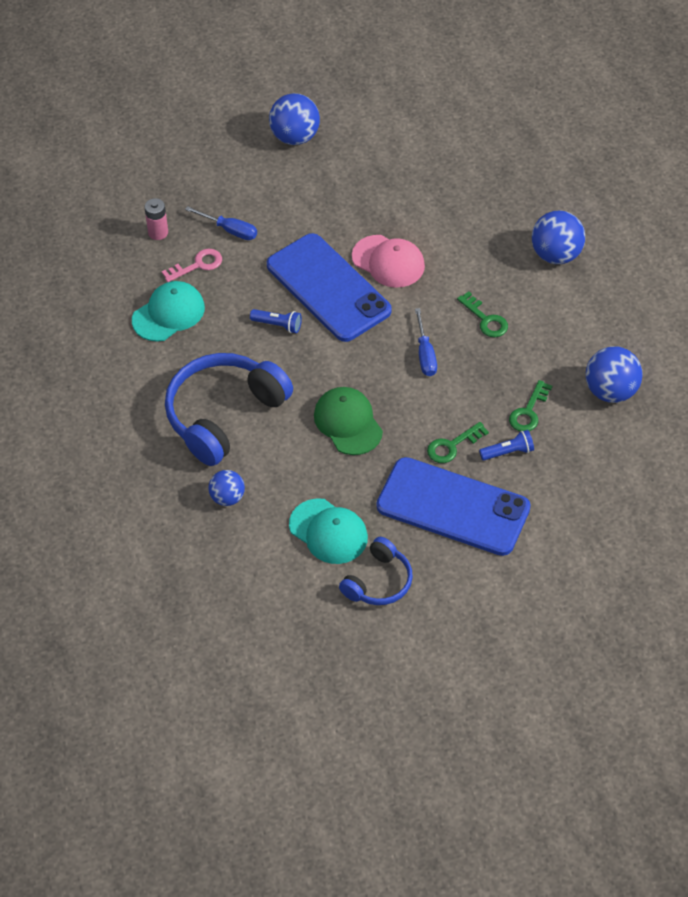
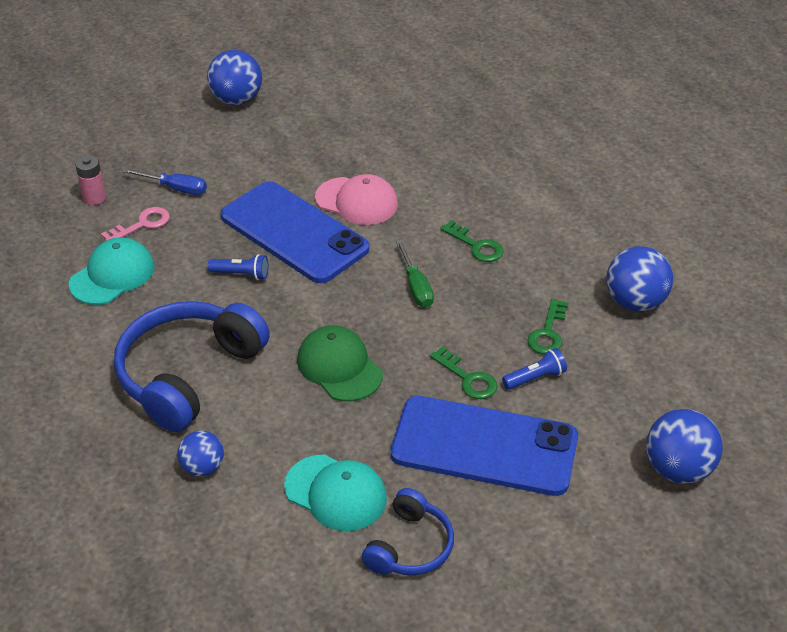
camera: 10 degrees left, 10 degrees down
blue screwdriver [415,308,437,376] -> green screwdriver [396,240,434,307]
green key [427,422,489,463] -> green key turned 90 degrees counterclockwise [430,346,497,399]
blue ball [532,211,585,264] -> blue ball moved to [646,409,723,484]

